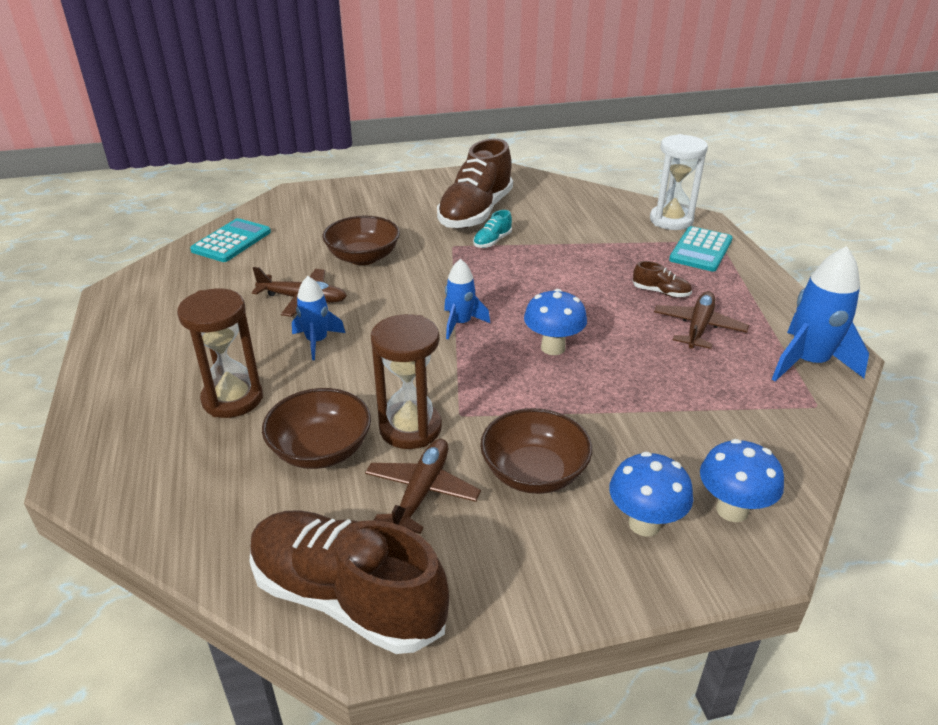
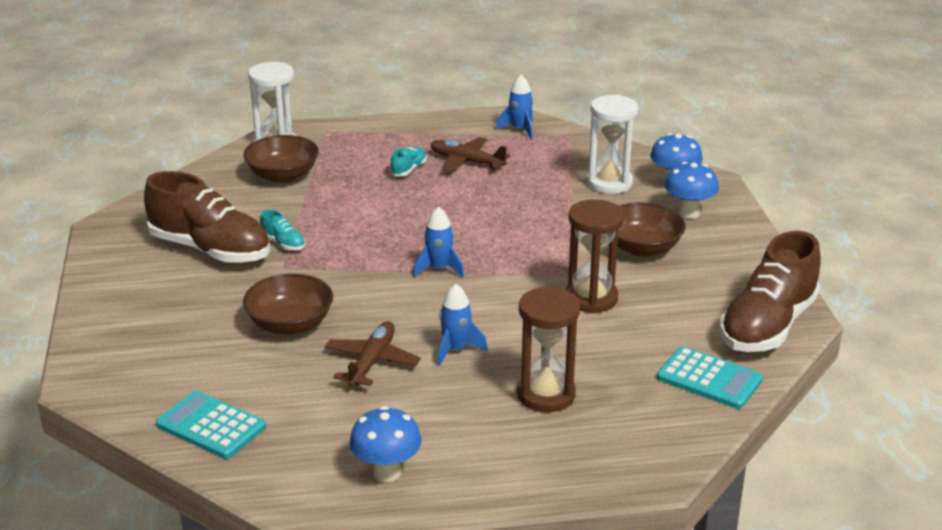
camera: 85 degrees left, 5 degrees down
brown bowl [262,388,371,469] -> brown bowl moved to [243,135,319,183]
brown plane [365,439,481,534] -> none
blue mushroom [524,289,587,355] -> blue mushroom moved to [349,406,422,482]
brown shoe [633,261,692,297] -> turquoise shoe [390,147,427,176]
turquoise calculator [669,226,733,272] -> turquoise calculator moved to [657,346,763,409]
blue rocket [772,246,869,381] -> blue rocket [496,74,533,140], size x0.60
none -> white hourglass [587,95,638,194]

